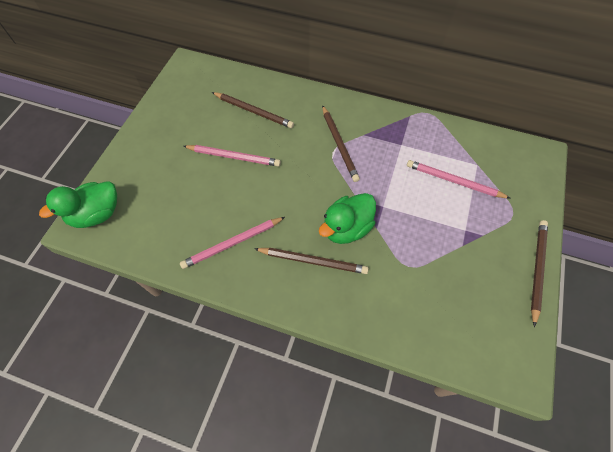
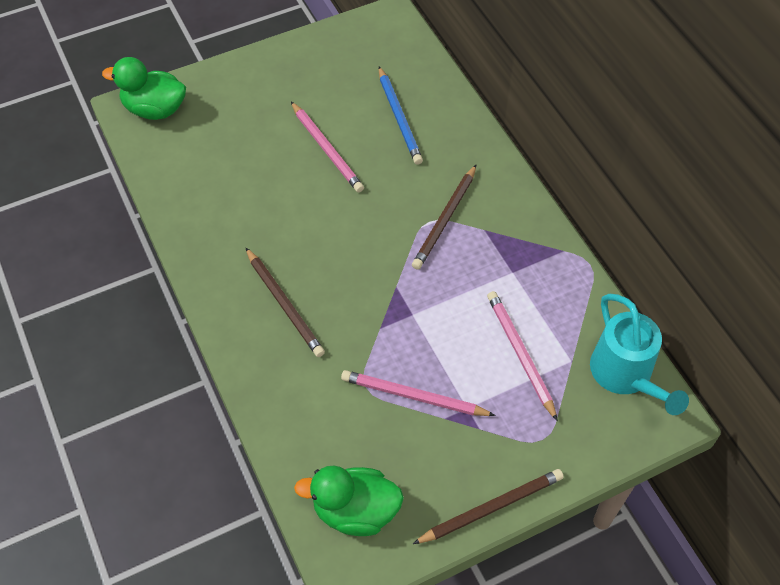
camera: 45 degrees right, 5 degrees down
pink pencil [180,217,285,269] -> pink pencil moved to [341,370,496,416]
brown pencil [212,92,294,128] -> blue pencil [379,67,423,165]
green duck [319,193,376,244] -> green duck moved to [294,466,404,536]
none -> turquoise watering can [590,294,689,415]

